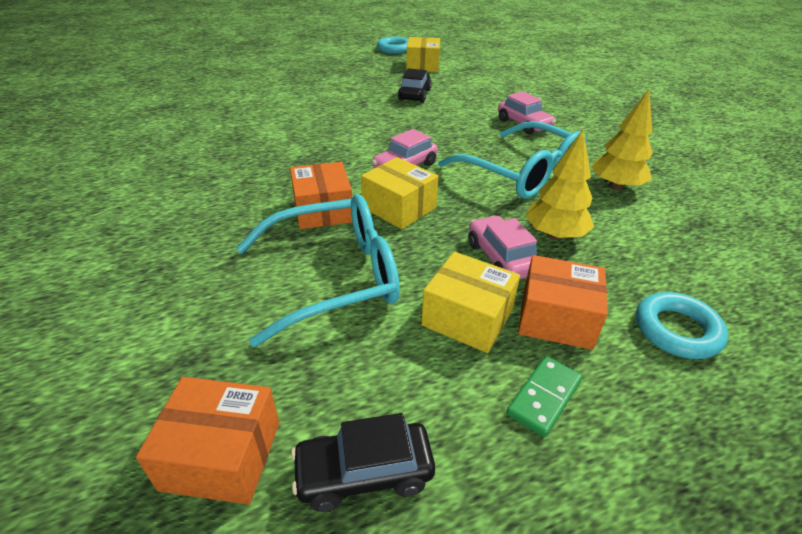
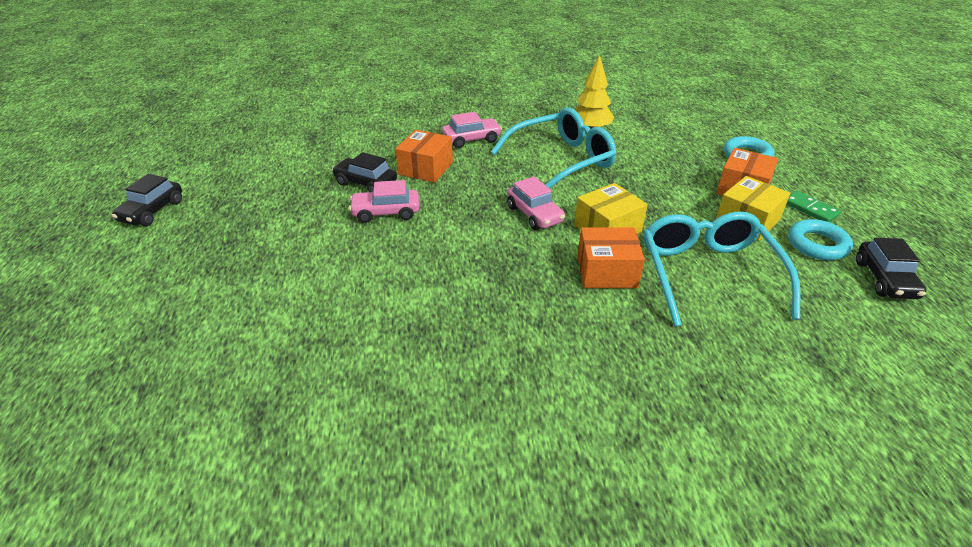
camera: 75 degrees left, 0 degrees up
orange box [136,377,279,505] -> orange box moved to [395,130,453,183]
turquoise ring [377,37,408,54] -> turquoise ring moved to [788,219,853,260]
yellow box [406,37,440,72] -> none
pink car [468,215,537,279] -> pink car moved to [349,180,419,223]
yellow tree [526,128,594,240] -> none
none -> black car [112,174,182,226]

